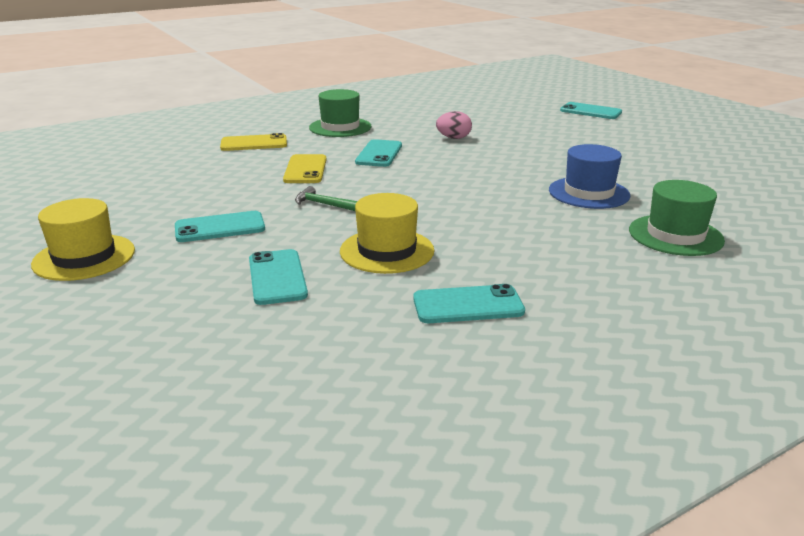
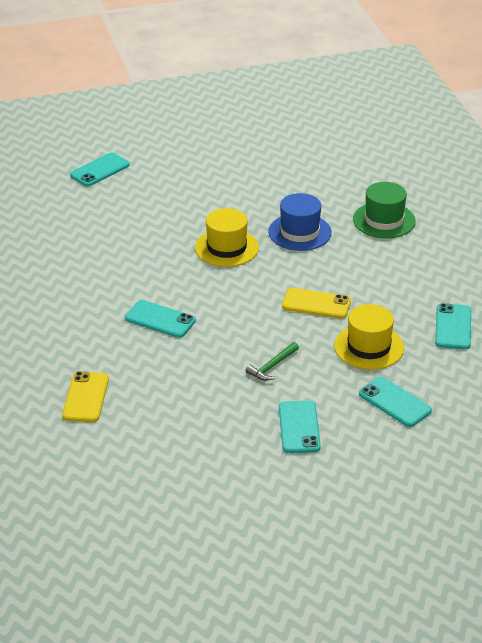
camera: 75 degrees left, 10 degrees up
yellow hat [31,198,135,281] -> yellow hat moved to [195,208,259,267]
turquoise phone [249,249,308,305] -> turquoise phone turned 45 degrees clockwise [359,377,432,427]
yellow phone [283,154,326,183] -> yellow phone moved to [282,288,351,319]
green hat [309,89,372,137] -> none
pink egg [436,111,472,139] -> none

